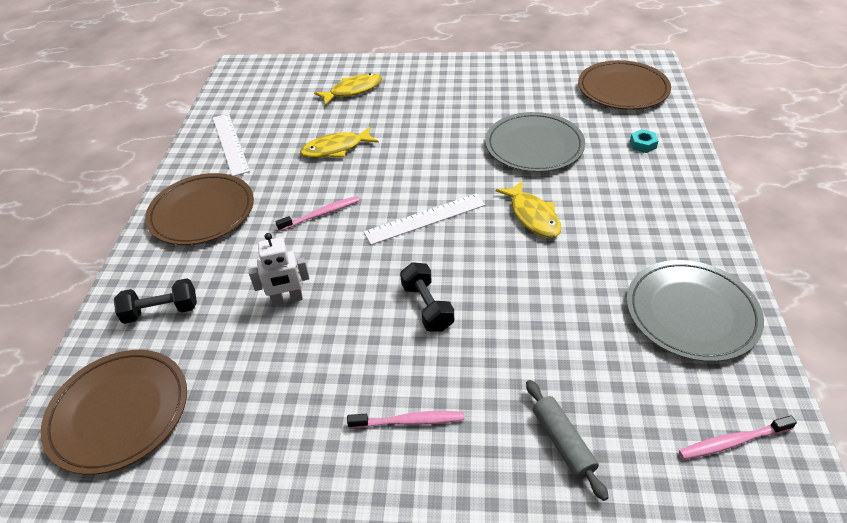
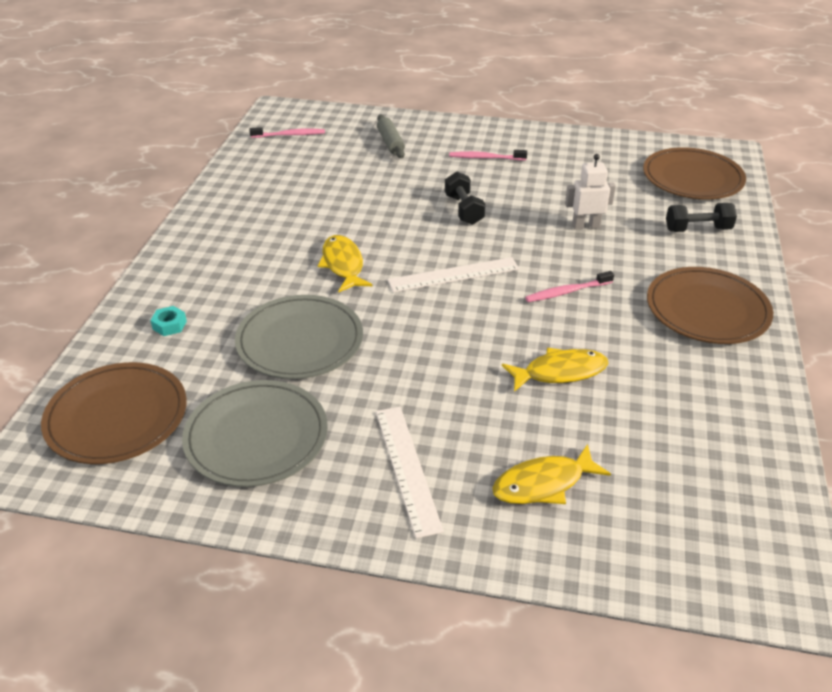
camera: 175 degrees left, 5 degrees down
white ruler [213,114,250,176] -> white ruler moved to [376,407,444,538]
grey plate [627,260,764,362] -> grey plate moved to [182,380,328,487]

